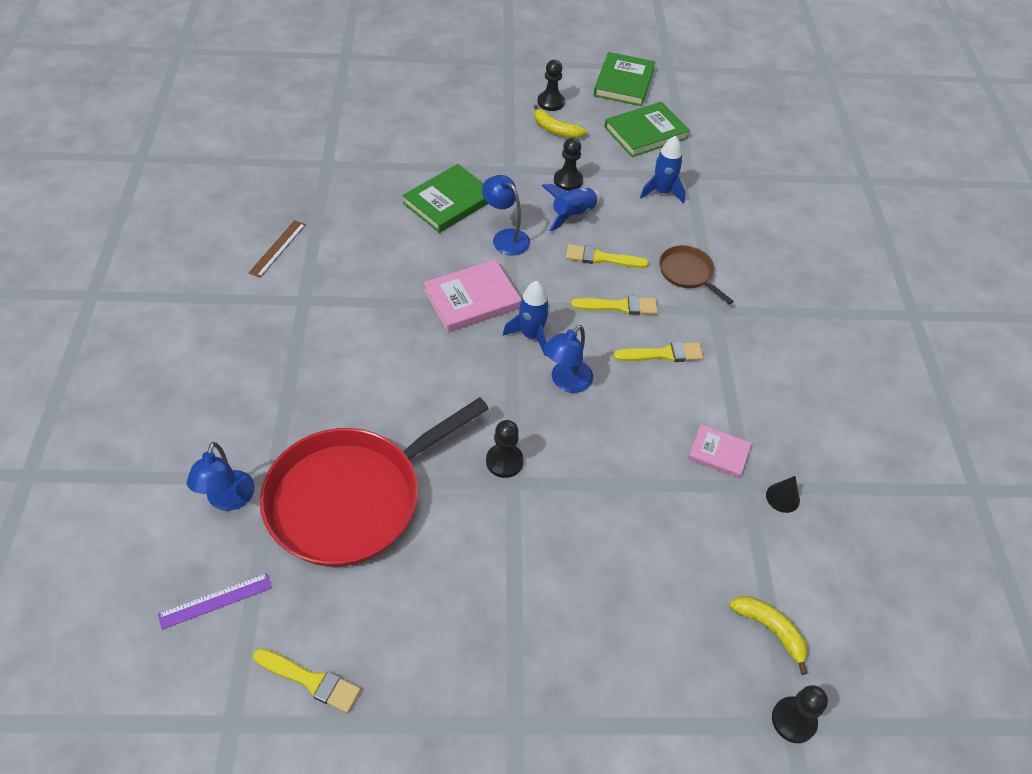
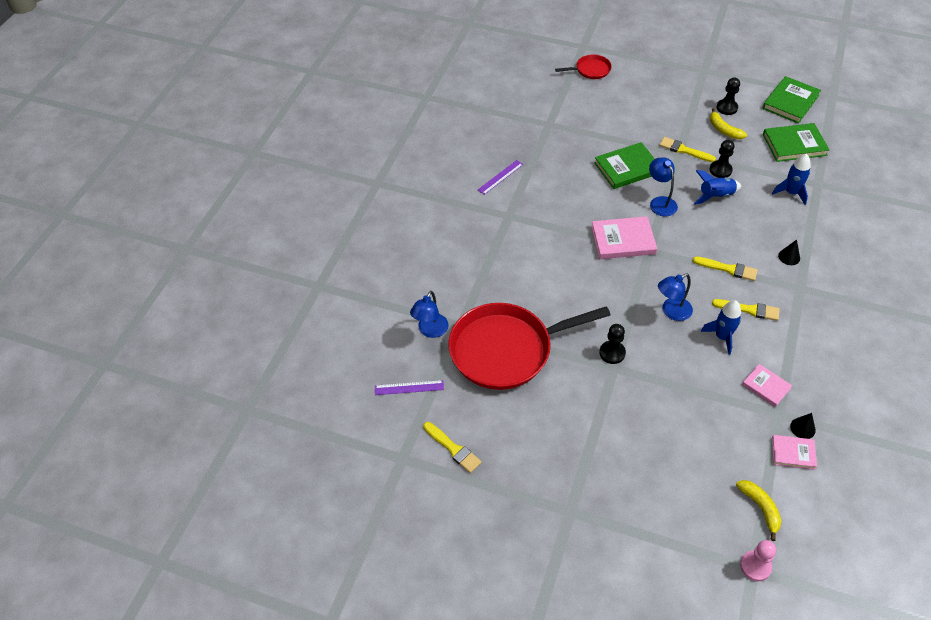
camera: 25 degrees right, 0 degrees up
brown ruler [249,220,306,278] -> purple ruler [478,160,523,195]
blue rocket [503,281,550,356] -> blue rocket moved to [701,300,741,355]
yellow brush [566,244,649,268] -> yellow brush moved to [659,137,716,162]
brown pan [659,245,734,304] -> black cone [778,240,800,265]
black pawn [772,685,828,743] -> pink pawn [740,540,776,582]
none -> red pan [555,54,612,79]
none -> pink book [772,435,817,470]

